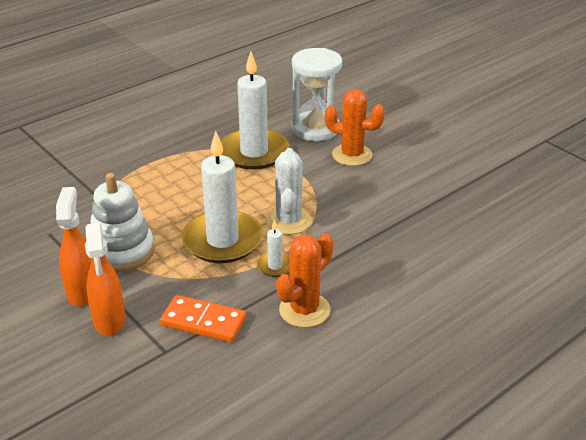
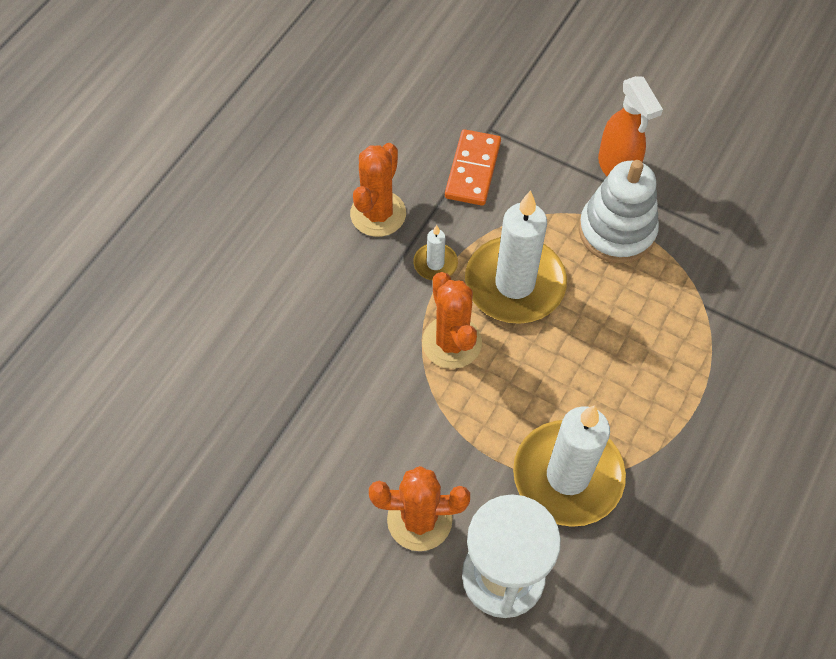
camera: 160 degrees right, 25 degrees up
orange spray bottle [85,223,125,336] -> none
orange domino [160,295,246,342] -> orange domino turned 75 degrees counterclockwise [445,129,501,206]
white cactus [266,148,312,235] -> orange cactus [422,272,482,369]

